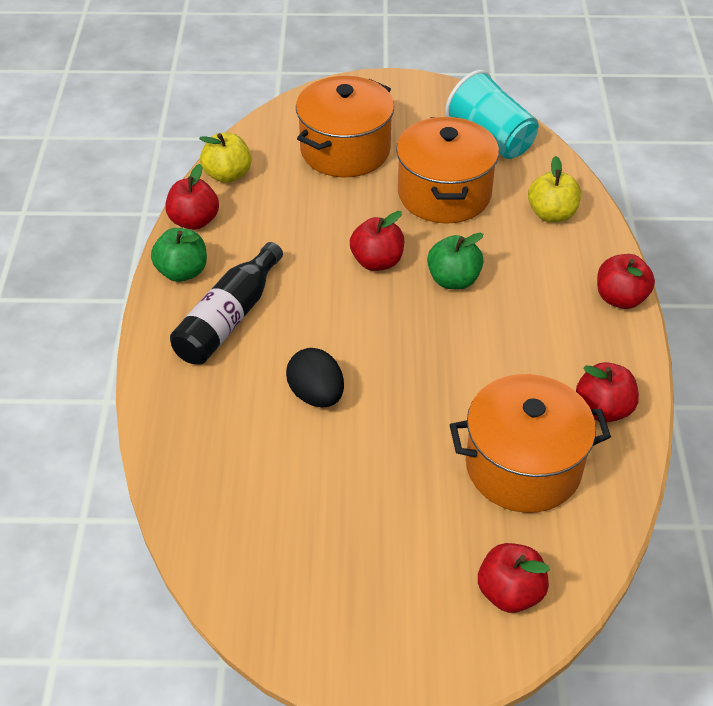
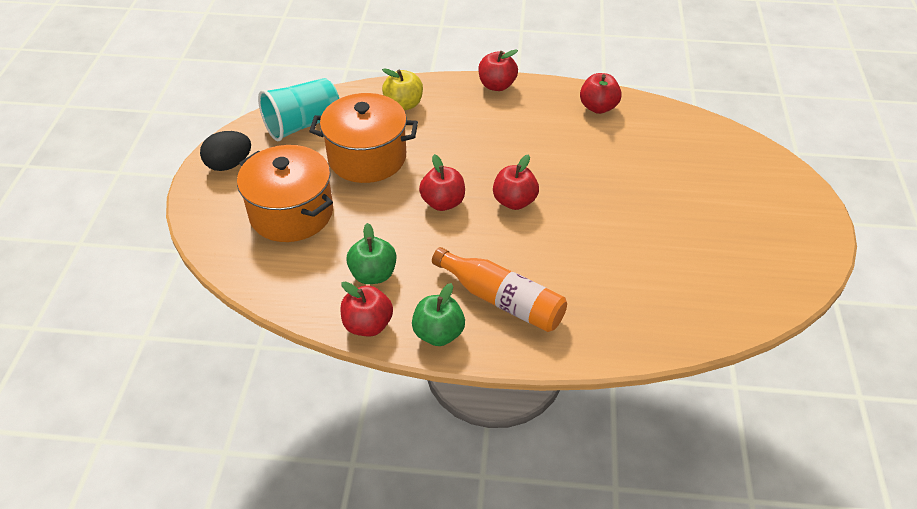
camera: 85 degrees left, 0 degrees up
black bottle [170,242,283,365] -> orange bottle [432,247,567,332]
yellow apple [199,133,252,183] -> none
black egg [286,348,344,407] -> black egg moved to [200,131,251,171]
green apple [427,233,484,290] -> green apple moved to [346,223,397,284]
orange pot [450,374,611,513] -> none
red apple [478,543,550,613] -> red apple moved to [493,154,539,210]

